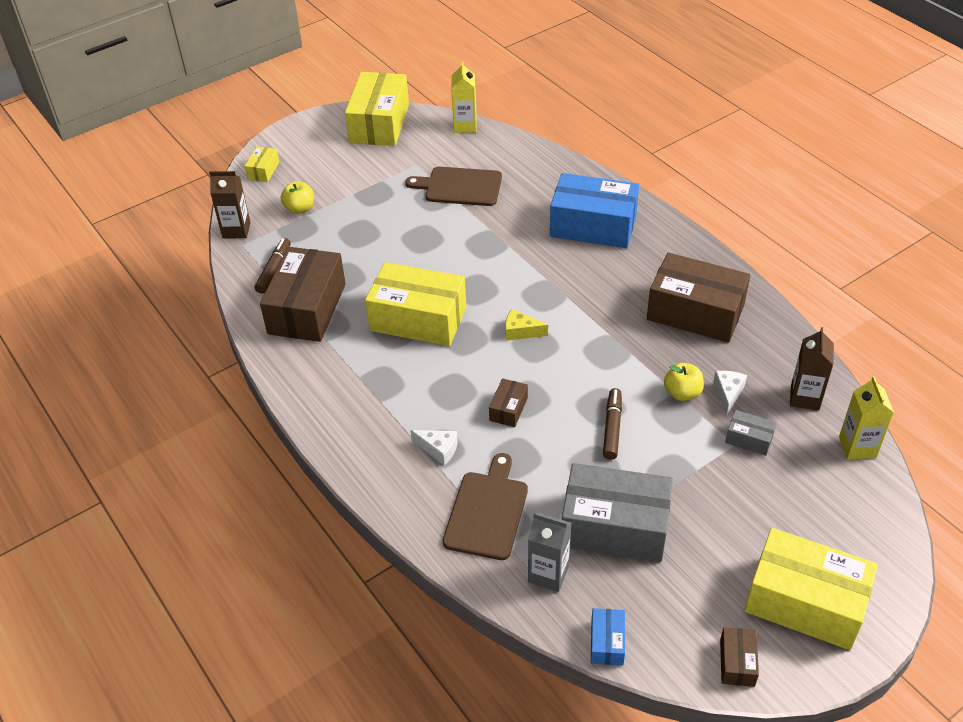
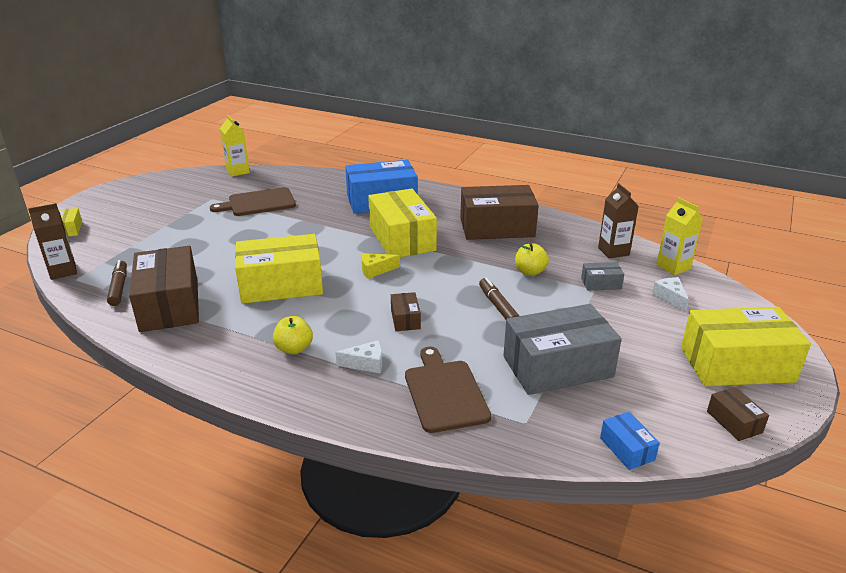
camera: 30 degrees left, 15 degrees down
yellow apple [281,181,314,214] -> yellow apple moved to [273,316,313,354]
yellow box [345,72,409,146] -> yellow box moved to [368,189,437,258]
grey carton [528,513,571,592] -> none
white cheese [714,371,747,416] -> white cheese moved to [652,277,689,312]

